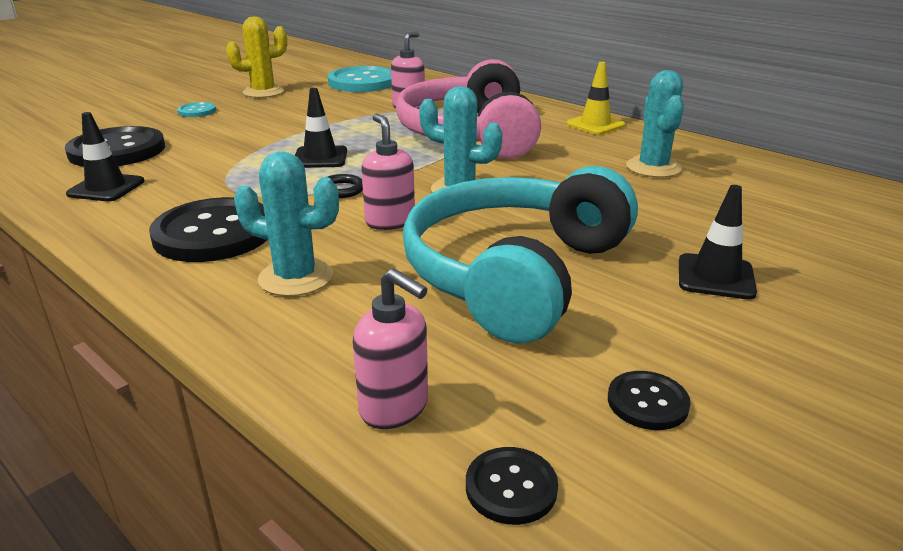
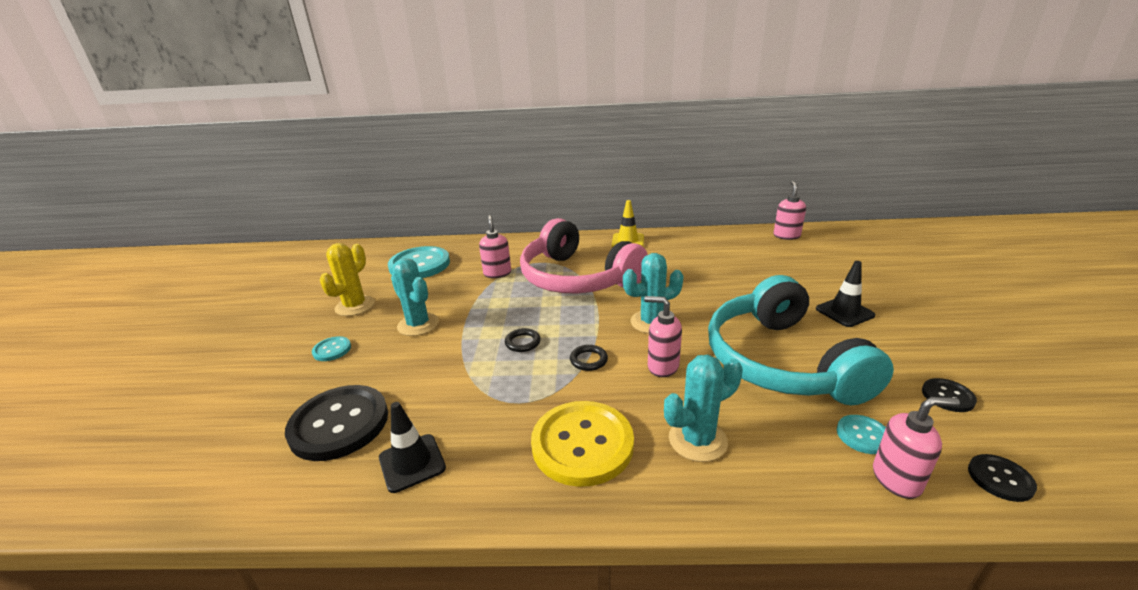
camera: 40 degrees left, 0 degrees up
black button [149,197,267,262] -> yellow button [531,401,634,487]
black traffic cone [295,88,347,168] -> black ring [505,328,541,352]
turquoise cactus [626,70,684,178] -> turquoise cactus moved to [391,258,439,336]
none -> pink soap dispenser [774,181,806,240]
none -> turquoise button [837,415,886,454]

